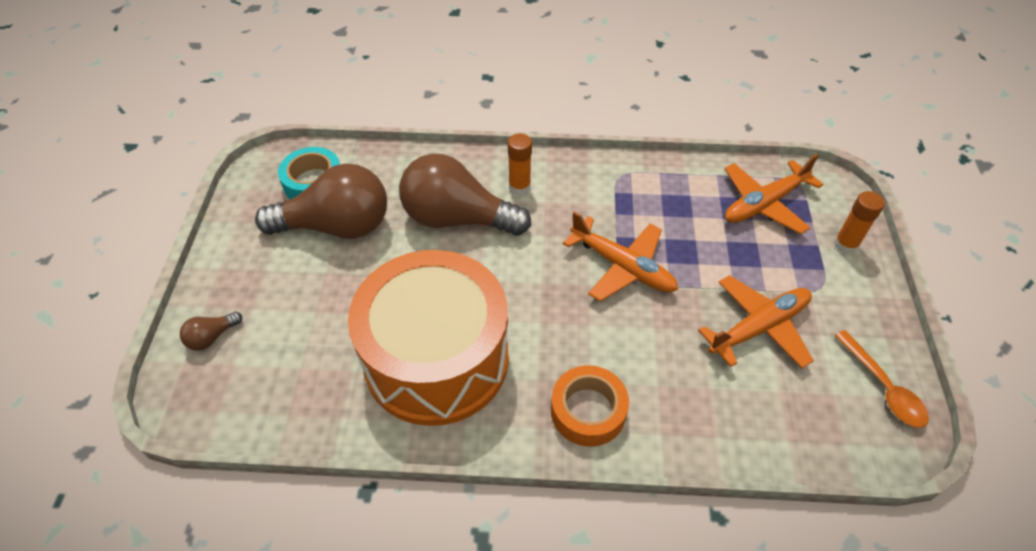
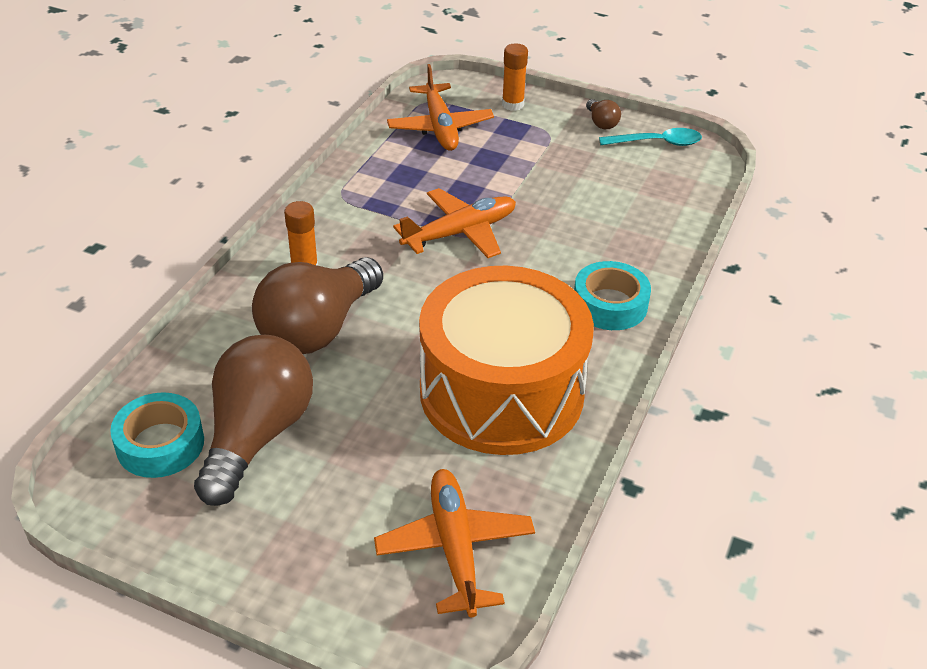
camera: 70 degrees left, 10 degrees down
brown light bulb [180,312,242,351] -> brown light bulb moved to [586,99,621,129]
orange tape [551,365,629,447] -> turquoise tape [574,261,651,330]
orange plane [698,275,814,368] -> orange plane moved to [374,469,535,617]
orange spoon [834,330,929,428] -> turquoise spoon [599,128,702,146]

